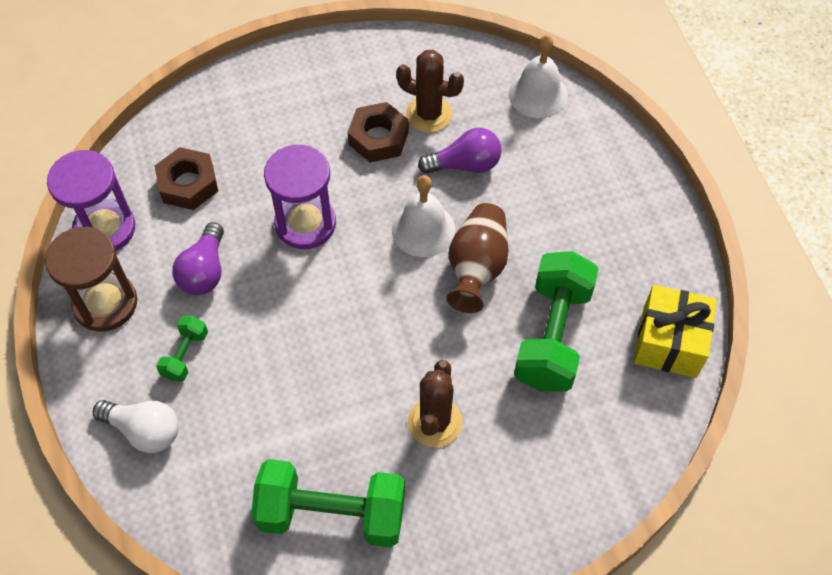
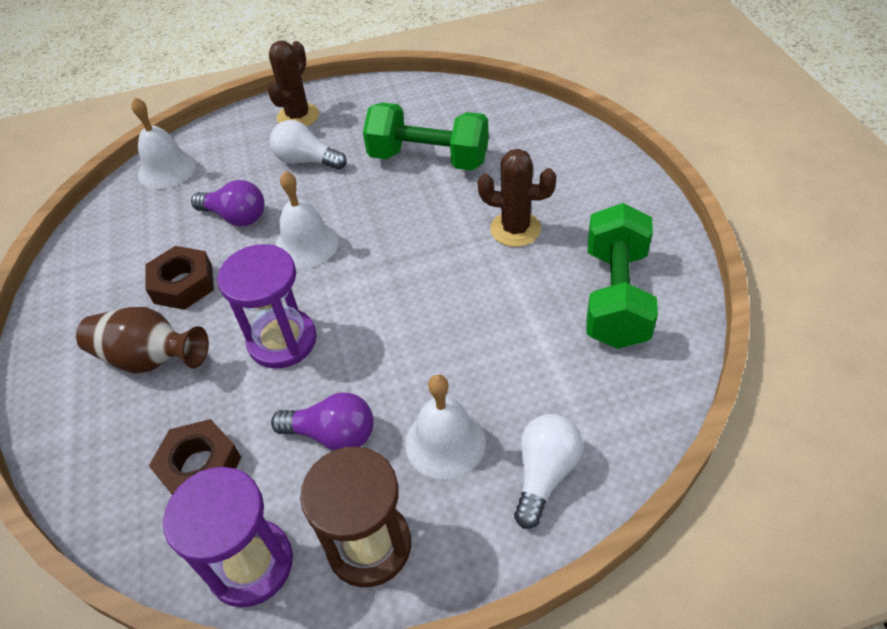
camera: 85 degrees left, 10 degrees down
green dumbbell [156,316,208,382] -> white bell [405,375,486,480]
brown cactus [396,50,464,133] -> brown cactus moved to [267,41,319,127]
purple light bulb [418,128,501,174] -> purple light bulb turned 120 degrees clockwise [191,180,264,226]
brown vase [446,203,508,313] -> brown vase moved to [76,307,209,373]
yellow gift [634,285,717,378] -> none
none -> white light bulb [270,120,346,170]

